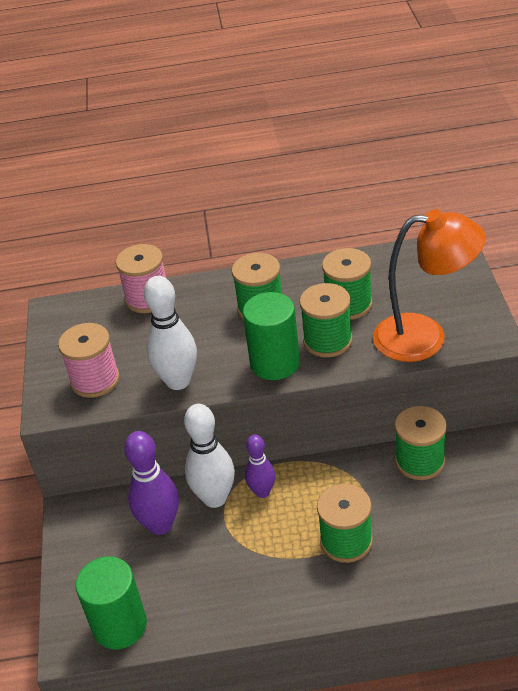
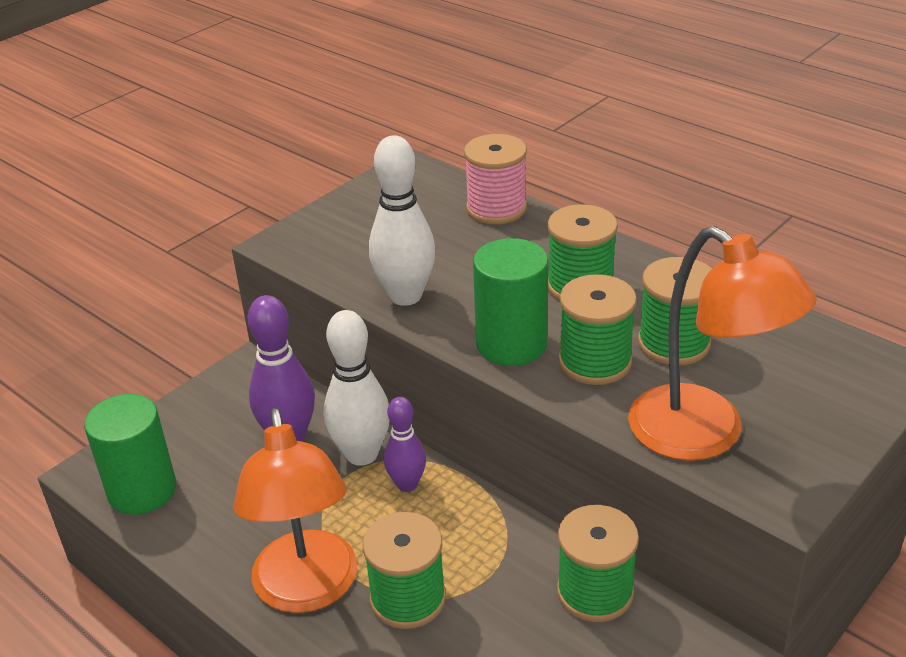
camera: 45 degrees right, 5 degrees down
pink spool [58,323,120,398] -> none
none -> orange lamp [233,408,357,613]

